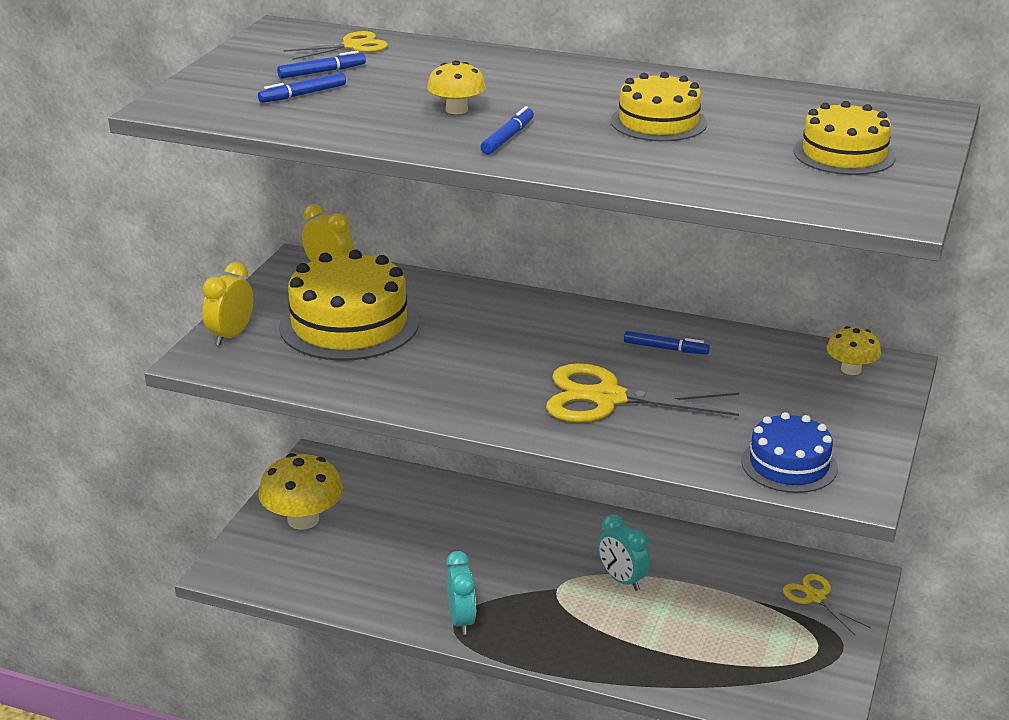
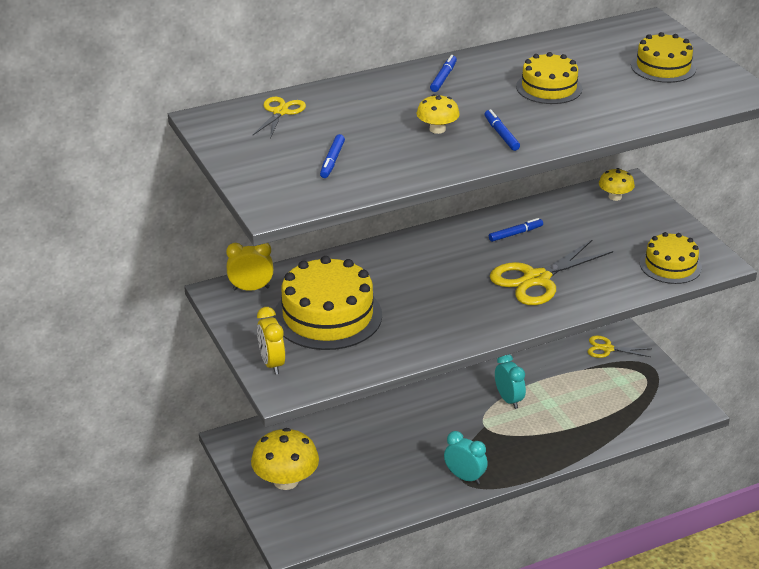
camera: 45 degrees left, 5 degrees up
blue marker [277,51,366,79] -> blue marker moved to [430,55,457,92]
turquoise clock [598,514,650,591] -> turquoise clock turned 120 degrees counterclockwise [495,354,526,409]
blue cake [741,412,838,493] -> yellow cake [640,232,702,284]

